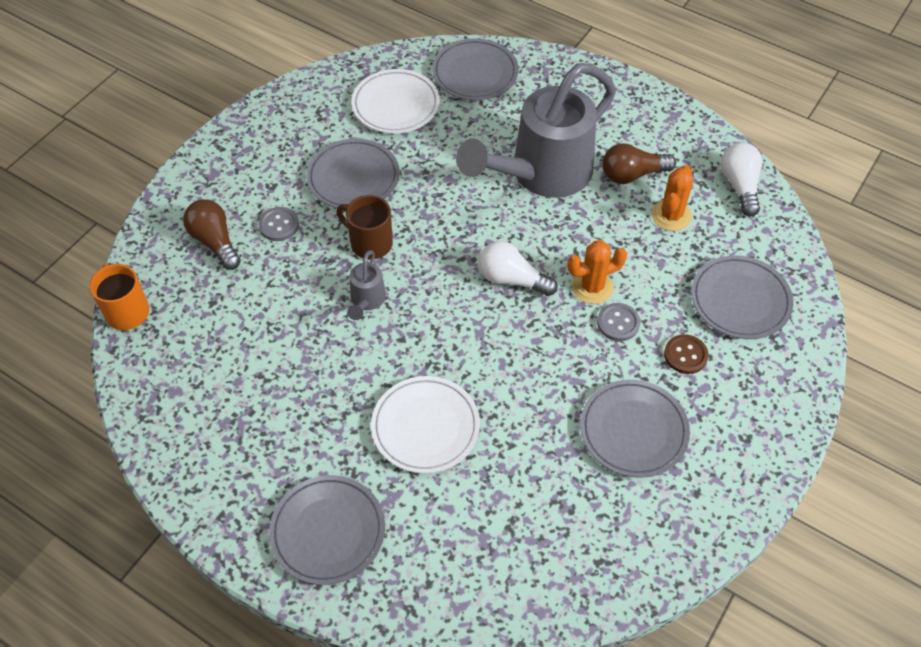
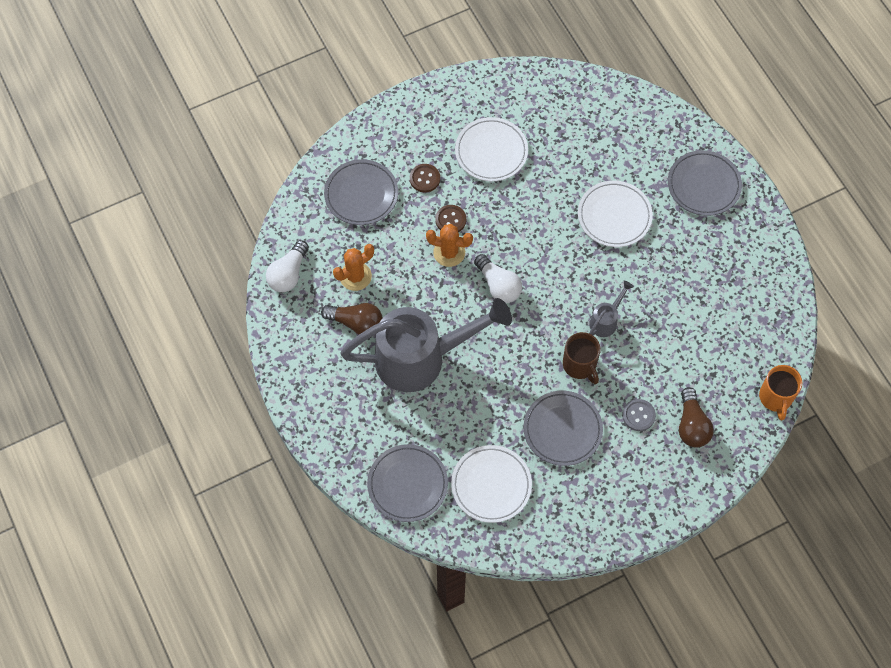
camera: 150 degrees left, 10 degrees up
grey plate [580,380,690,478] -> white plate [455,117,528,182]
grey button [597,303,640,341] -> brown button [435,205,466,232]

